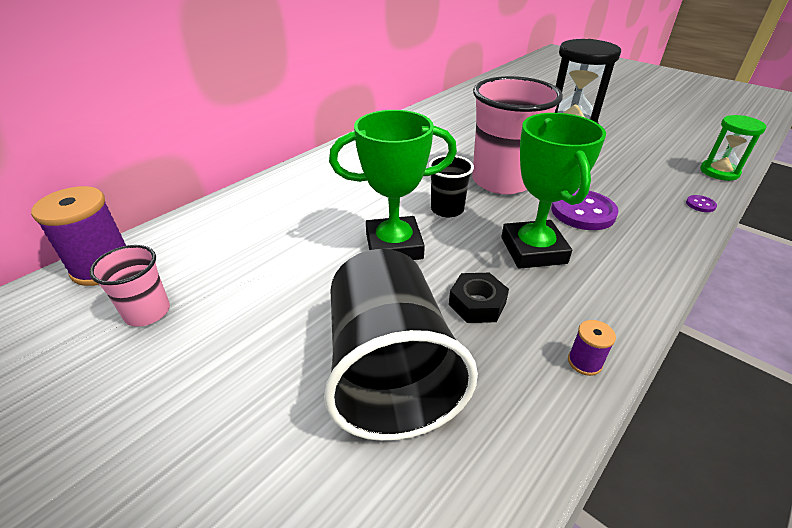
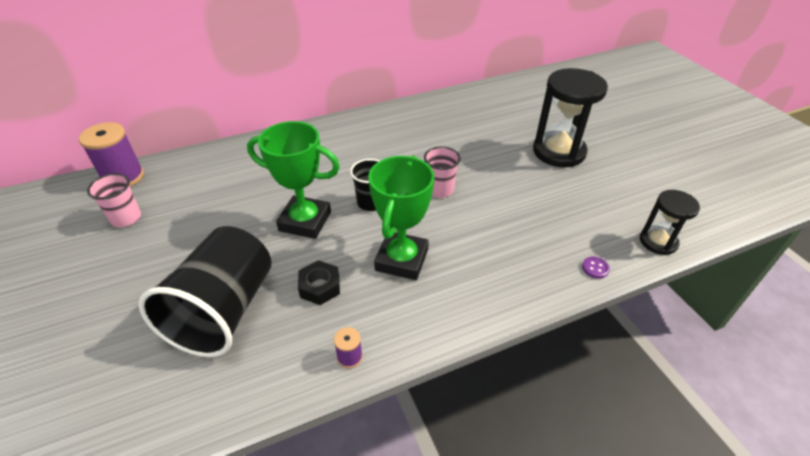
camera: 25 degrees right, 5 degrees up
pink cup [472,76,563,194] -> pink cup [424,146,461,198], size x0.50
purple button [551,189,619,230] -> none
green hourglass [700,115,766,181] -> black hourglass [640,190,700,255]

